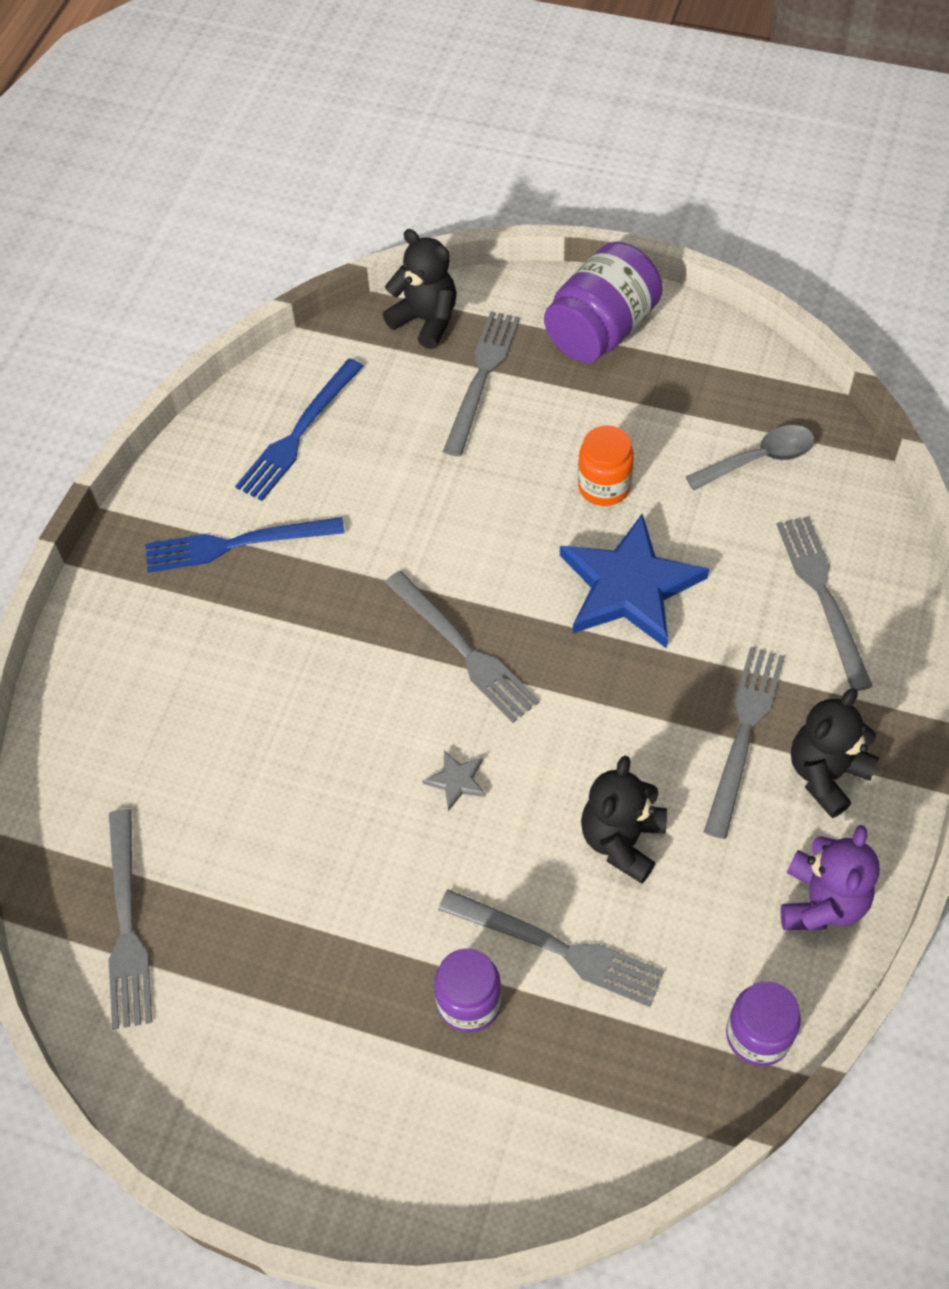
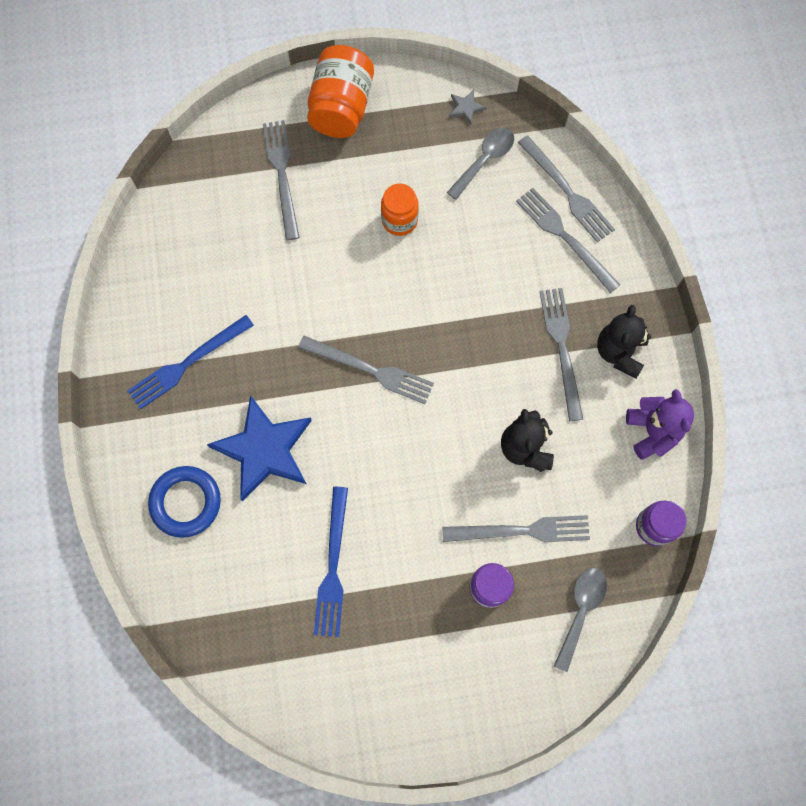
camera: 30 degrees left, 15 degrees up
grey fork [109,809,152,1030] -> grey fork moved to [518,135,615,242]
blue fork [235,358,364,501] -> blue fork moved to [314,487,348,637]
black teddy bear [383,229,457,349] -> none
grey star [423,750,486,811] -> grey star moved to [449,90,487,125]
purple jar [544,242,663,363] -> orange jar [307,45,374,138]
blue star [560,514,709,649] -> blue star moved to [207,395,312,501]
none -> blue ring [148,466,221,538]
none -> grey spoon [554,568,607,672]

